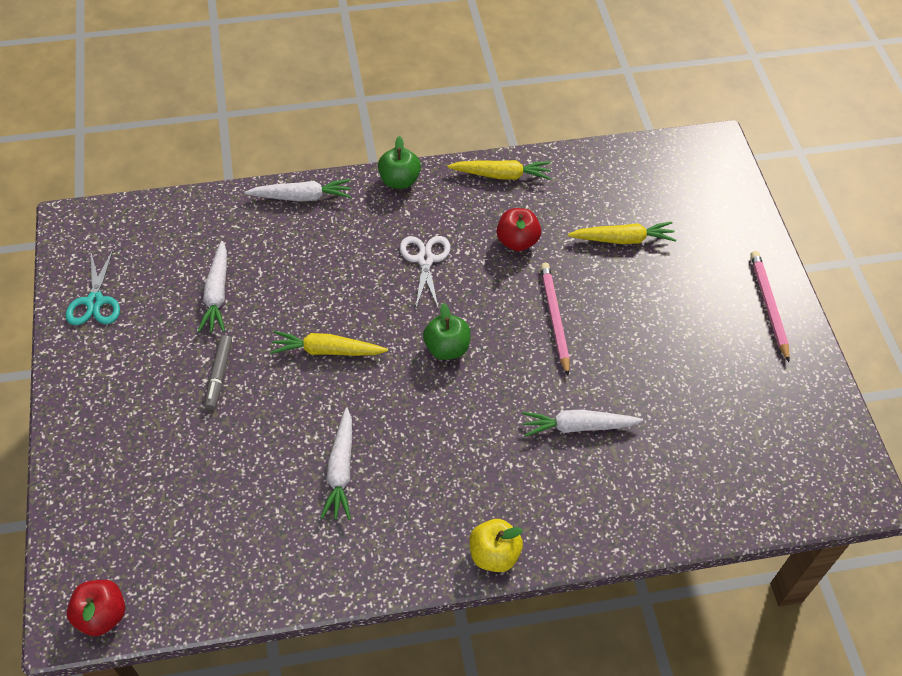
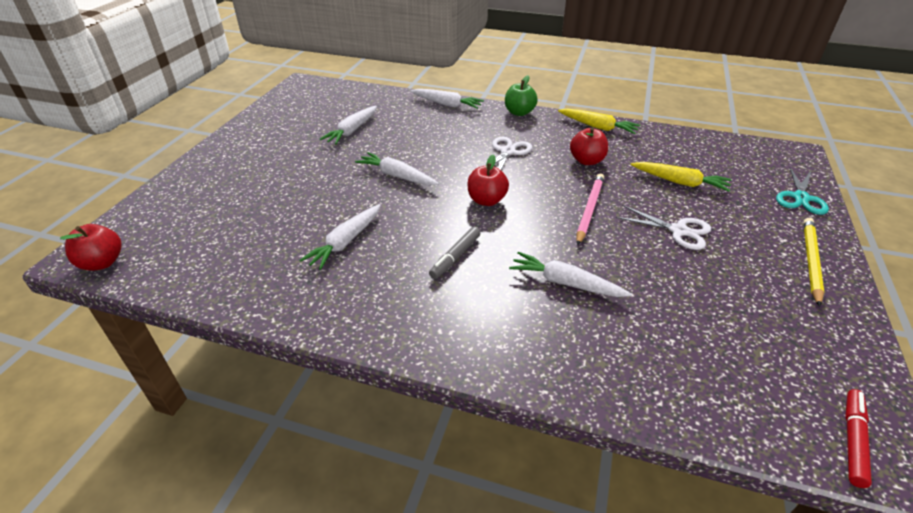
camera: 30 degrees right, 15 degrees down
turquoise scissors [66,250,120,325] -> turquoise scissors moved to [776,167,829,215]
grey marker [205,335,232,410] -> grey marker moved to [429,227,480,279]
yellow carrot [270,331,388,356] -> white carrot [355,152,439,185]
green apple [423,303,471,360] -> red apple [467,155,509,206]
yellow apple [469,519,523,572] -> none
pink pencil [750,251,790,362] -> yellow pencil [803,218,824,307]
none -> white scissors [616,205,711,250]
none -> red marker [845,389,872,488]

